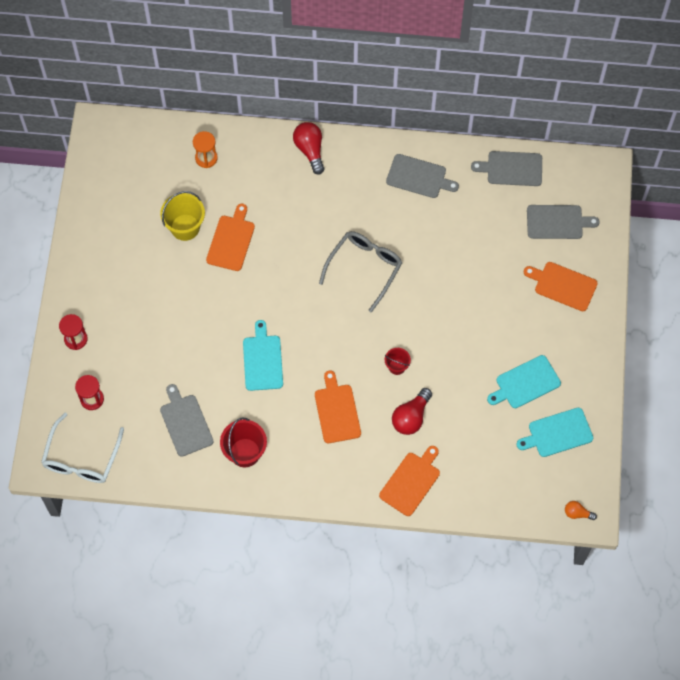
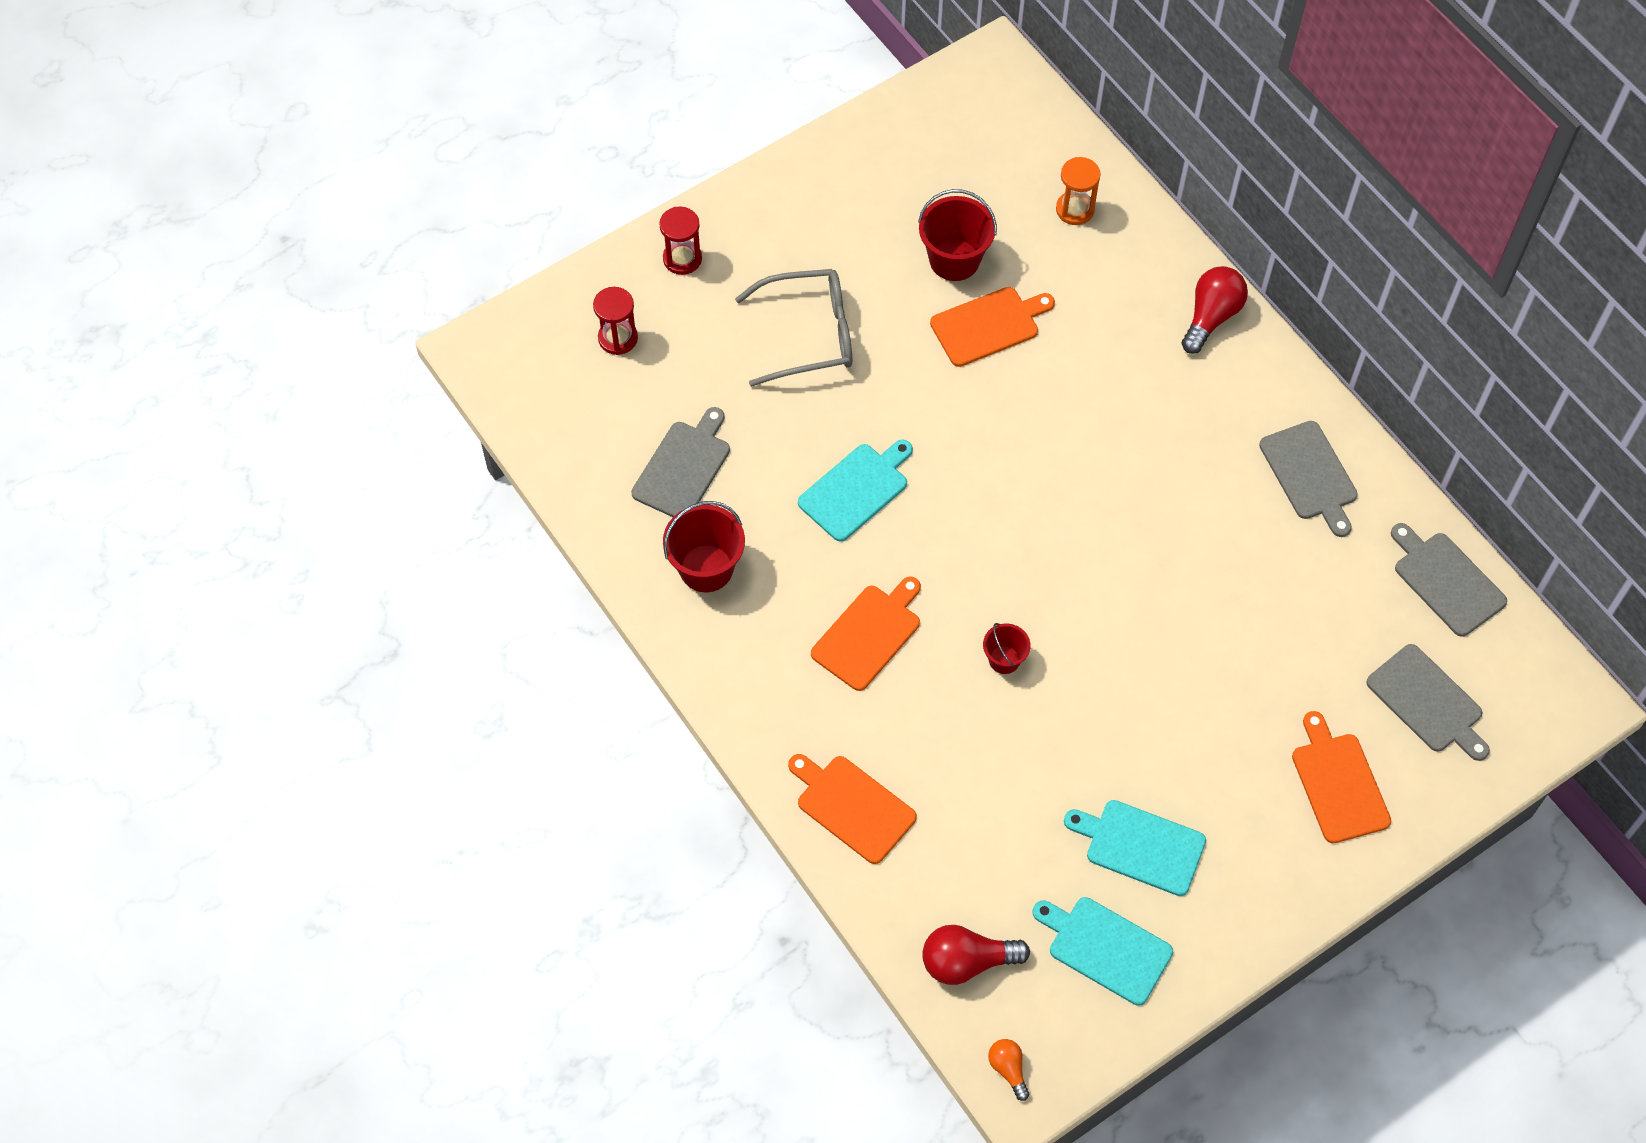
camera: 50 degrees right, 5 degrees down
white glasses [41,413,124,483] -> none
yellow bucket [160,191,205,241] -> red bucket [918,189,997,281]
grey glasses [319,231,402,313] -> grey glasses moved to [735,269,852,387]
orange cutting board [379,446,440,516] -> orange cutting board turned 135 degrees counterclockwise [788,754,917,864]
red light bulb [392,388,432,435] -> red light bulb moved to [922,925,1030,985]

